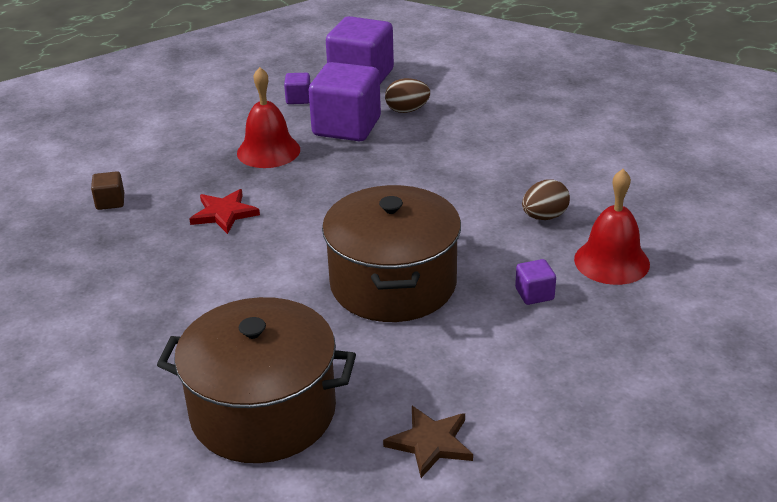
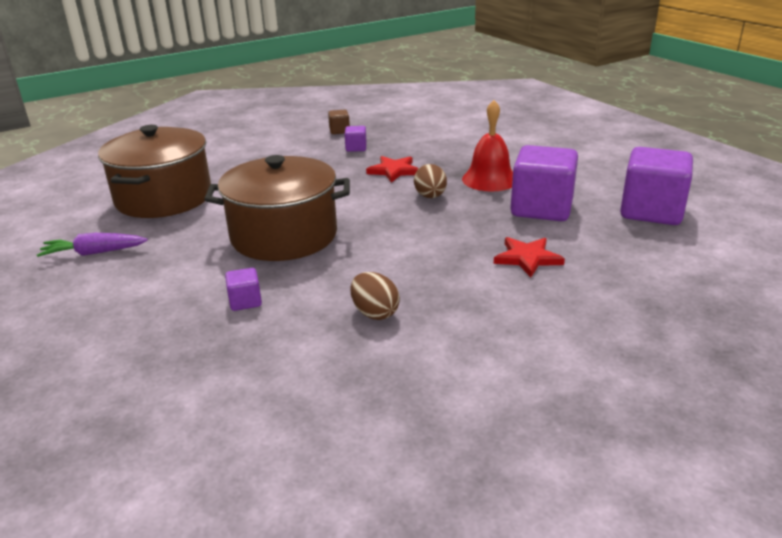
camera: 90 degrees right, 5 degrees down
brown cube [91,171,124,210] -> brown cube moved to [328,110,350,134]
purple cube [284,73,310,104] -> purple cube moved to [344,126,367,152]
brown star [383,406,473,478] -> purple carrot [37,233,148,257]
brown egg [385,78,430,113] -> brown egg moved to [414,164,447,198]
red bell [574,169,650,285] -> none
none -> red star [494,237,565,277]

